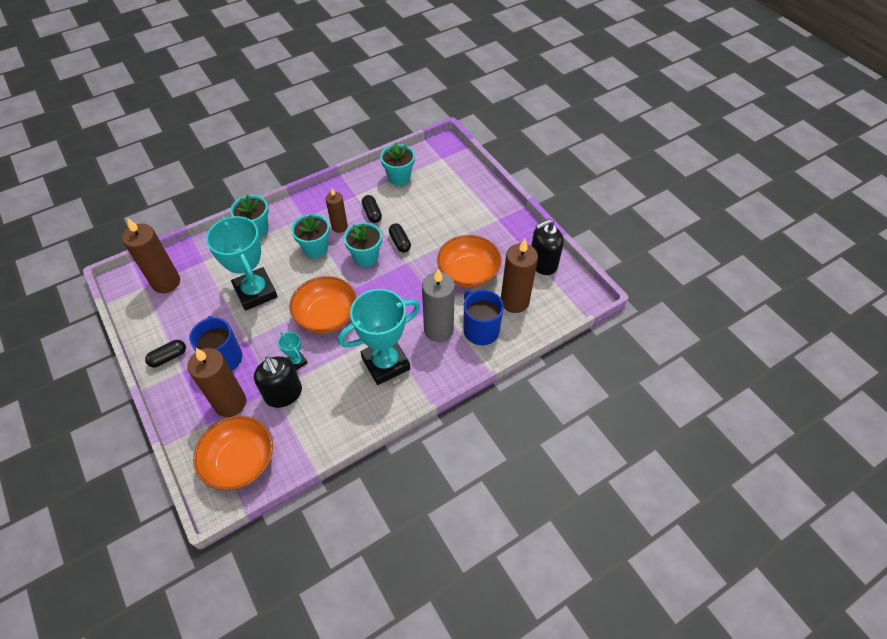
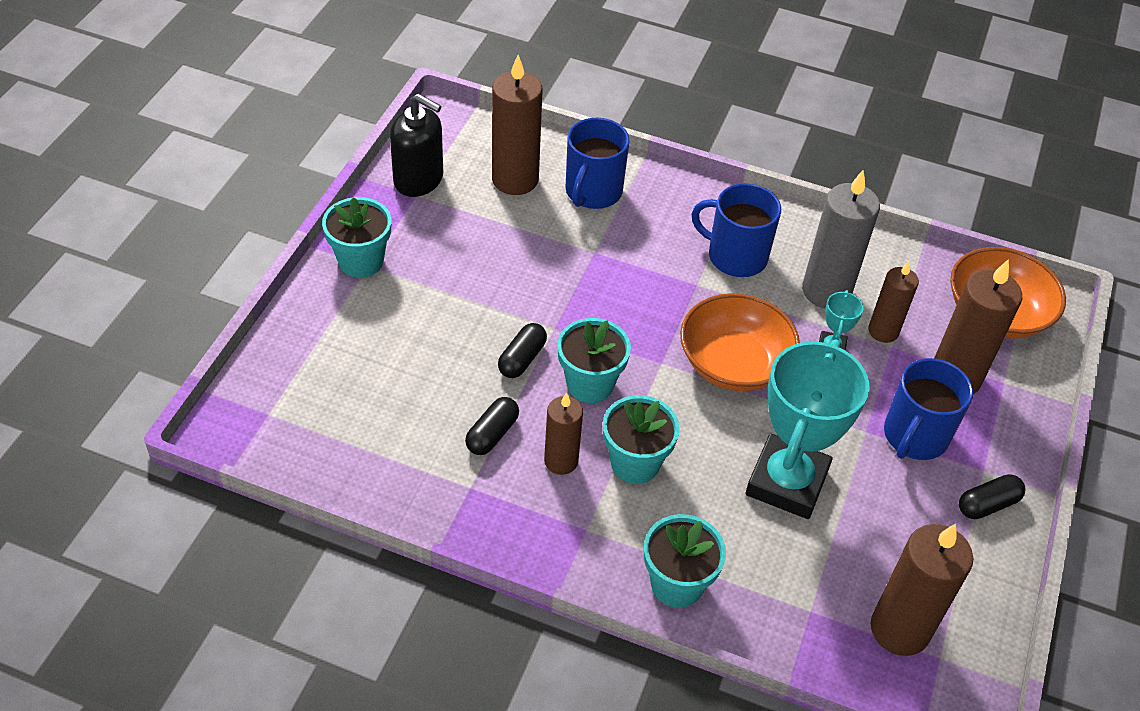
camera: 130 degrees left, 5 degrees down
black capsule [145,340,186,367] -> black capsule turned 45 degrees counterclockwise [959,474,1025,519]
black soap dispenser [254,356,302,408] -> brown candle [868,261,919,343]
turquoise trophy [338,289,420,385] -> blue mug [692,183,781,277]
turquoise flower pot [380,142,415,186] -> turquoise flower pot moved to [322,197,391,278]
grey candle [422,269,455,342] -> grey candle moved to [802,170,880,308]
orange bowl [437,235,502,288] -> none

